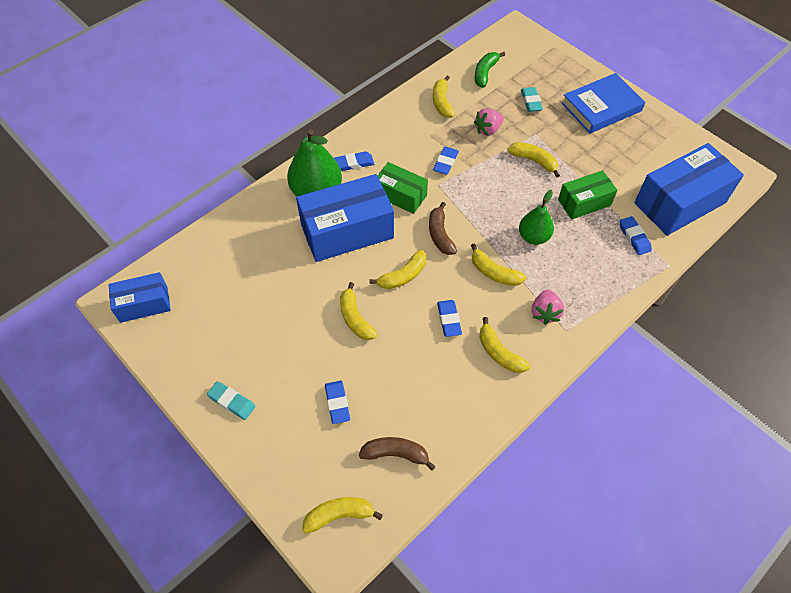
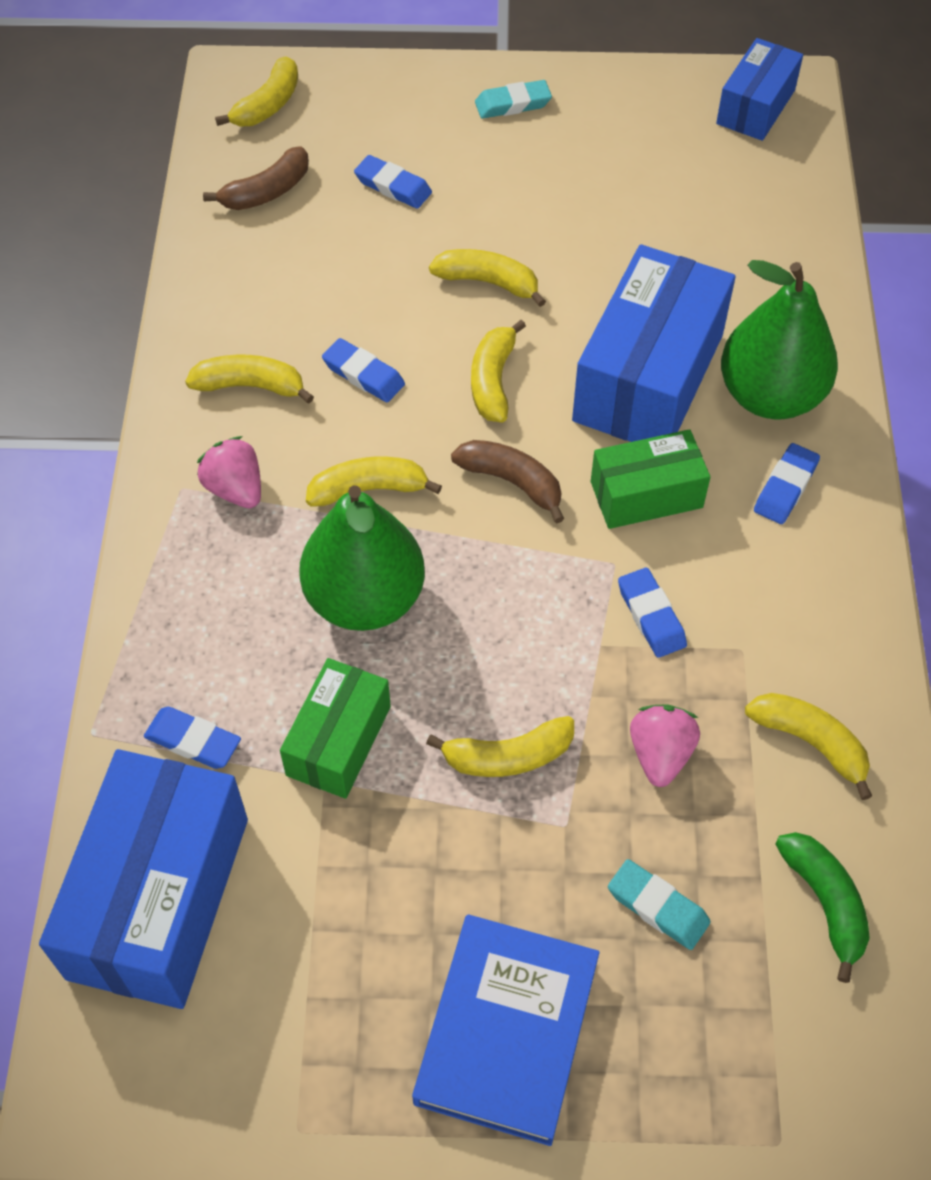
camera: 135 degrees right, 0 degrees up
green pear [519,190,554,245] -> green pear [299,485,425,631], size x1.63

